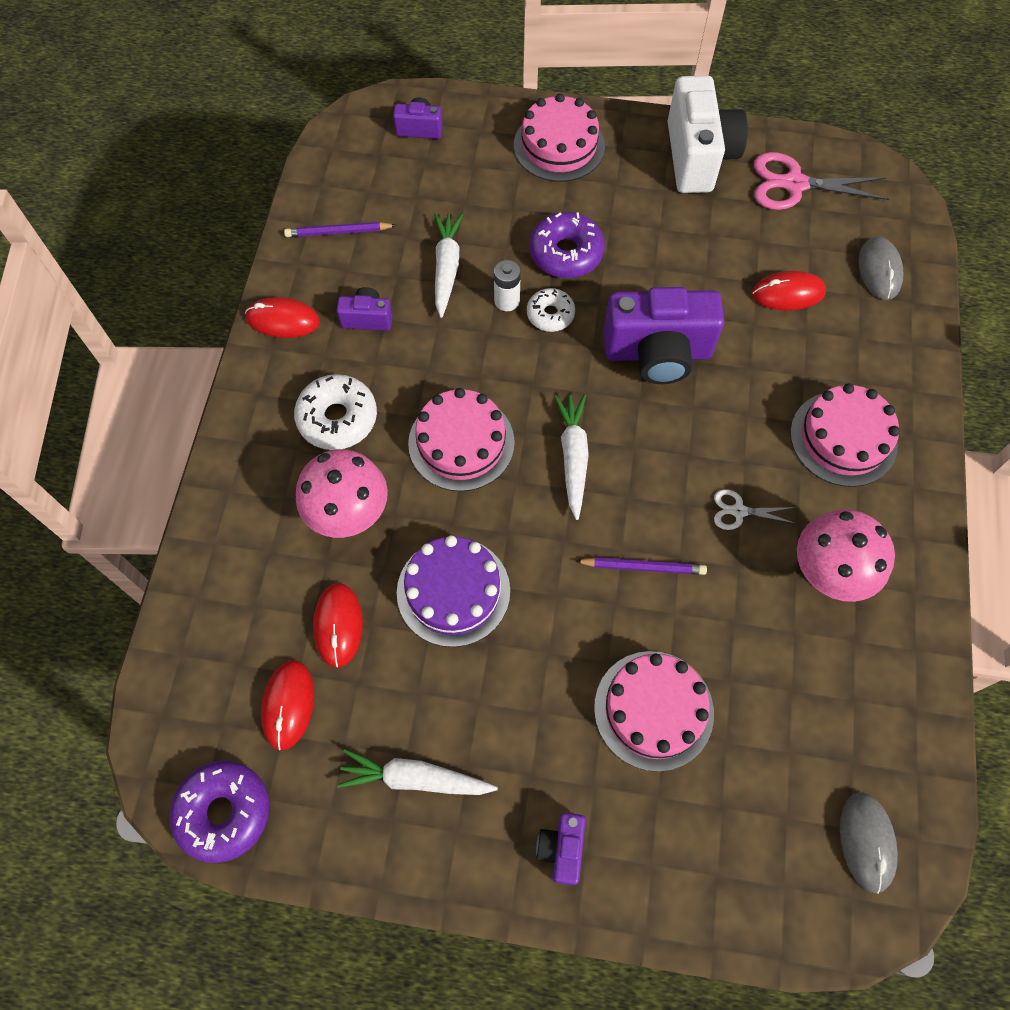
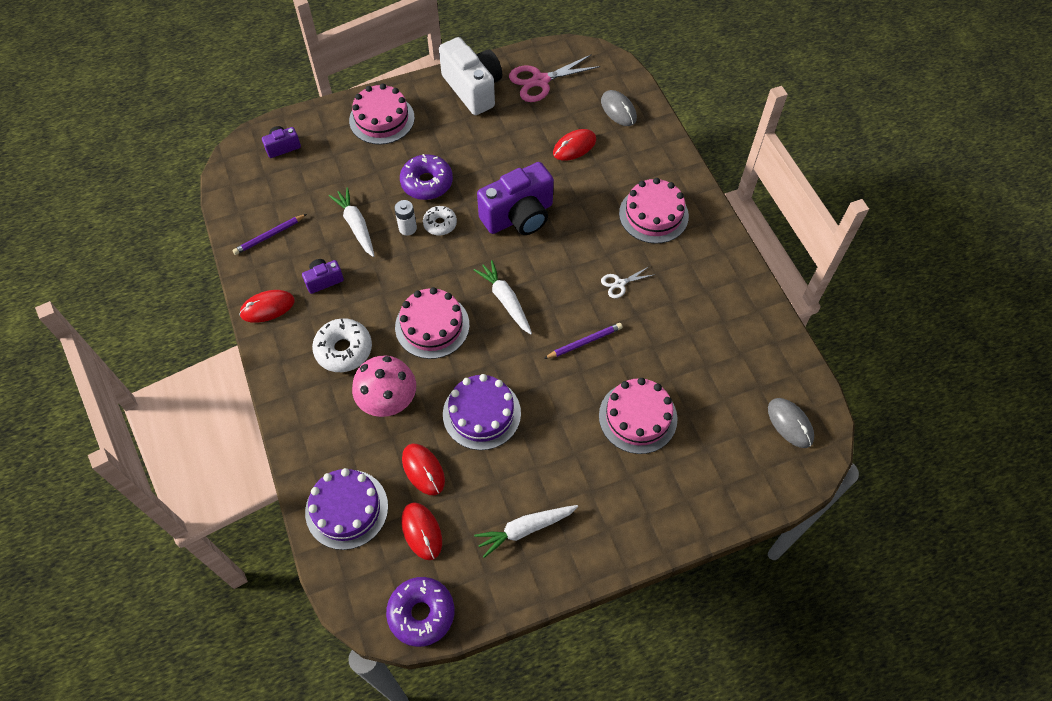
camera: 30 degrees left, 5 degrees down
purple camera [536,813,586,885] -> none
pink mushroom [797,509,895,602] -> none
none -> purple cake [305,468,388,550]

